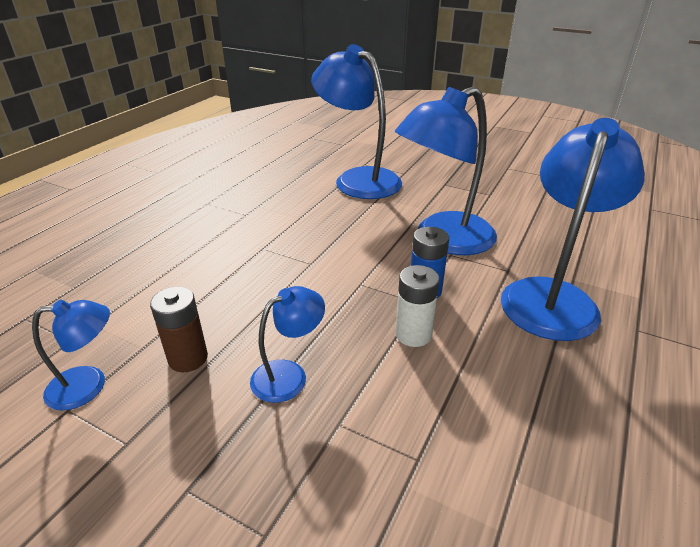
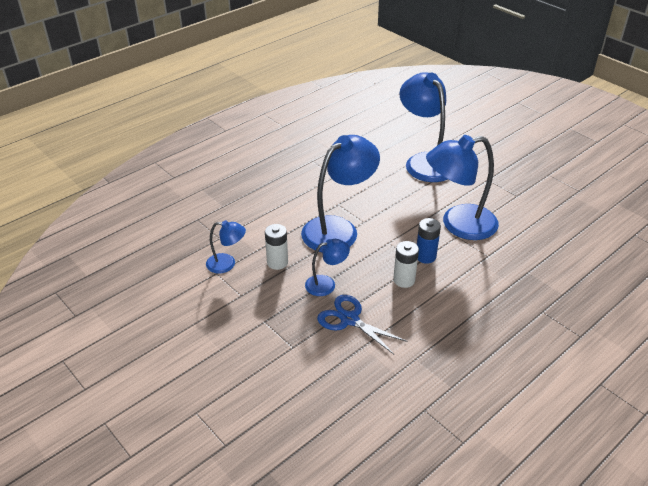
camera: 20 degrees right, 5 degrees up
brown battery [150,287,208,372] -> white battery [265,224,288,270]
blue lamp [501,118,645,341] -> blue lamp moved to [301,135,380,252]
none -> blue scissors [317,295,408,355]

